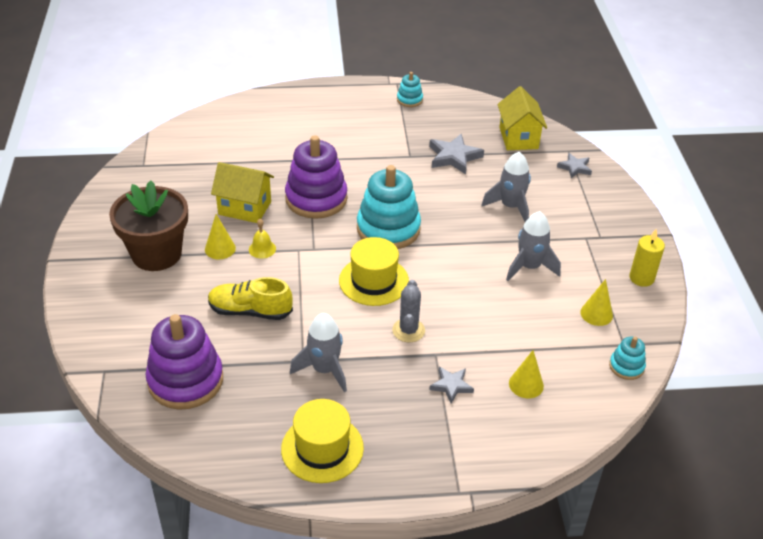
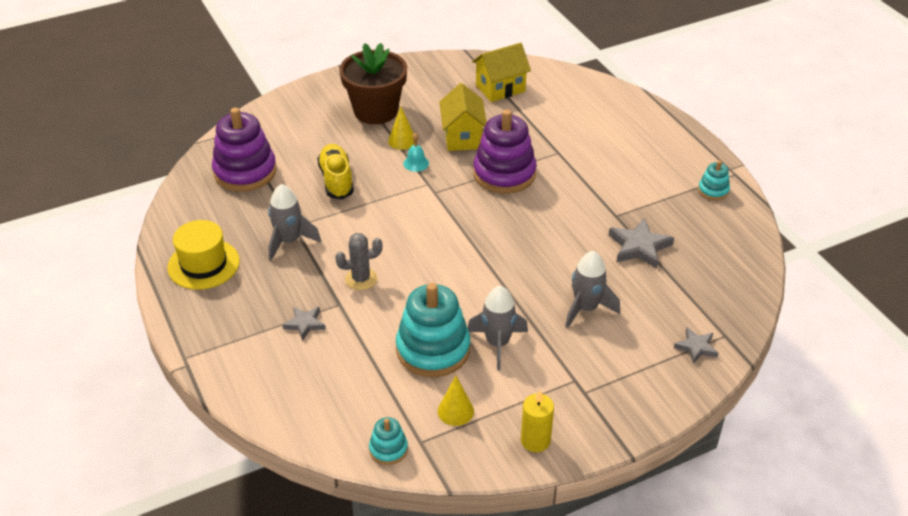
camera: 70 degrees right, 0 degrees up
yellow bell [249,219,276,259] -> turquoise bell [403,133,429,172]
yellow hat [339,237,409,306] -> none
turquoise stacking toy [357,165,421,249] -> turquoise stacking toy moved to [396,283,470,377]
yellow house [497,86,547,150] -> yellow house moved to [472,43,531,102]
yellow cone [509,350,544,398] -> none

